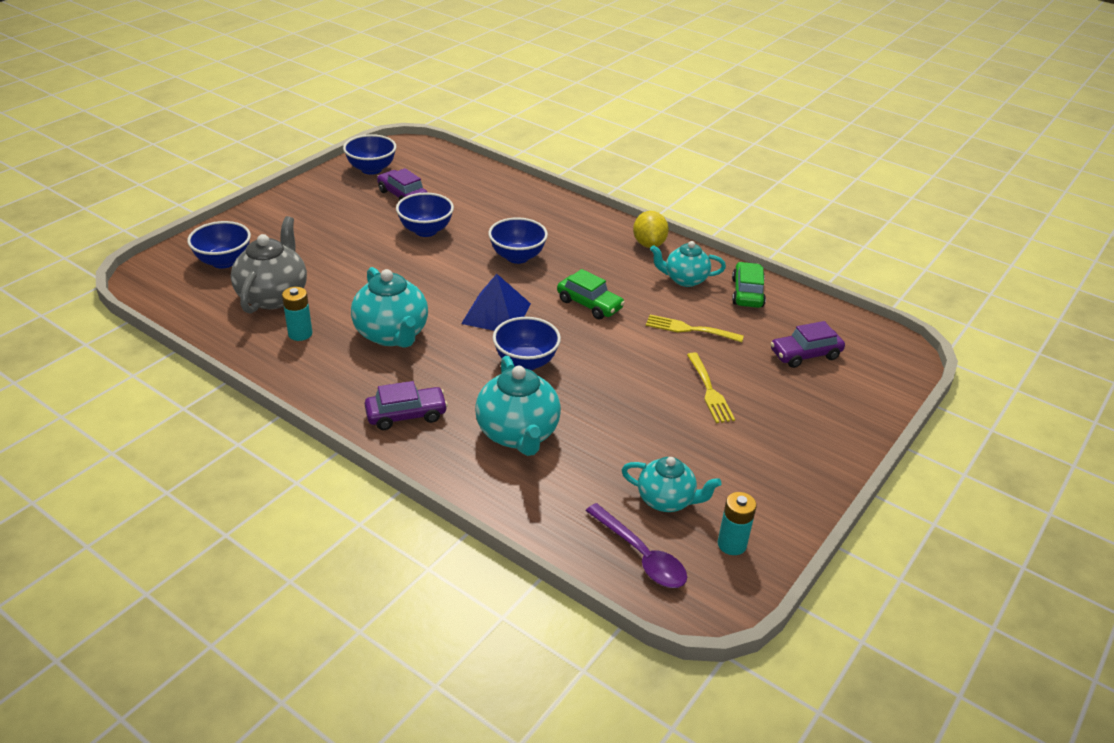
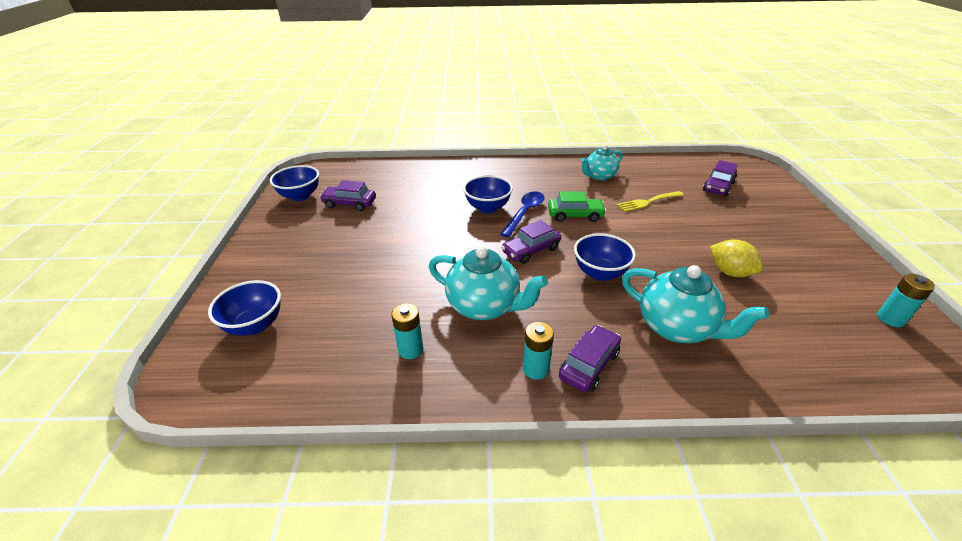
camera: 35 degrees left, 0 degrees up
grey teapot [231,216,307,314] -> none
blue bowl [396,193,454,237] -> none
blue pyramid [461,274,531,331] -> purple car [501,220,561,264]
purple spoon [586,503,687,588] -> none
turquoise teapot [622,457,721,512] -> none
yellow lemon [633,211,669,248] -> yellow lemon moved to [710,240,763,277]
yellow fork [687,352,735,423] -> none
green car [732,262,766,308] -> none
none -> blue spoon [501,191,544,237]
none -> turquoise battery [523,322,554,380]

